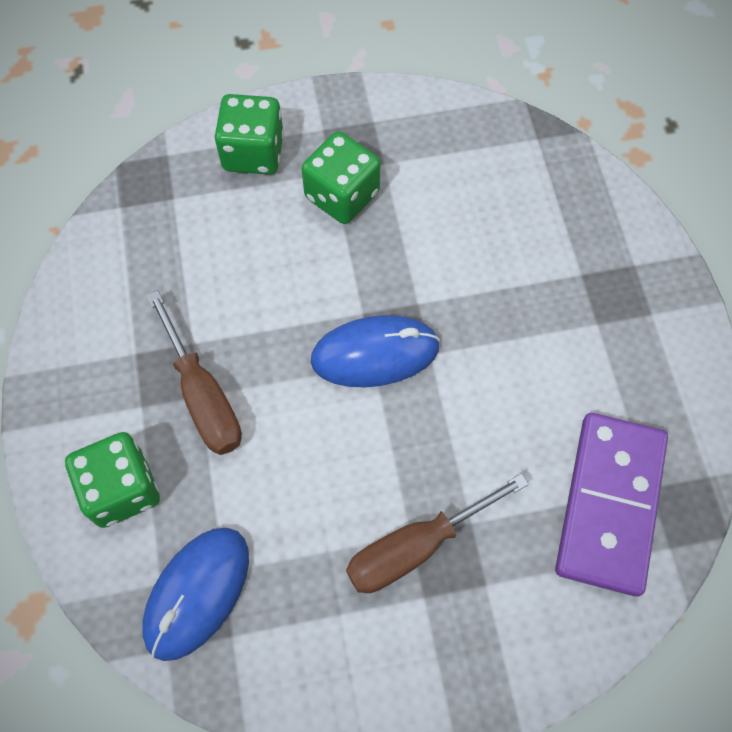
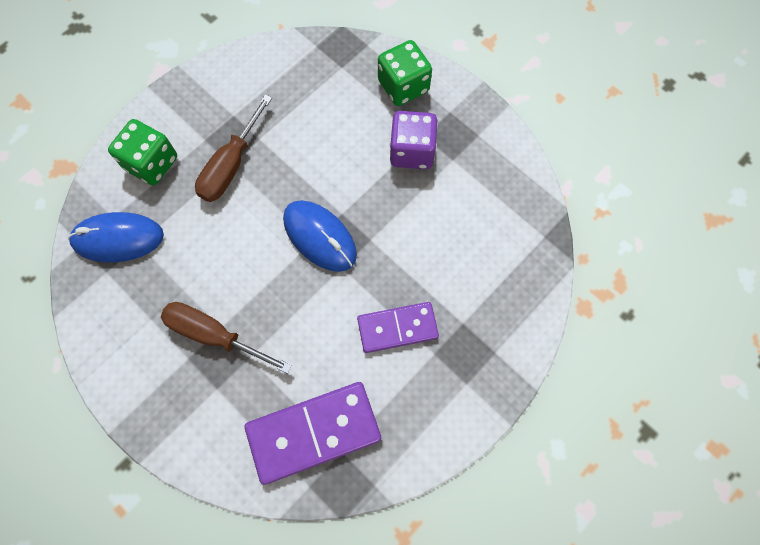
camera: 55 degrees right, 5 degrees up
green dice [301,131,380,224] -> purple dice [390,111,438,169]
none -> purple domino [357,302,439,353]

